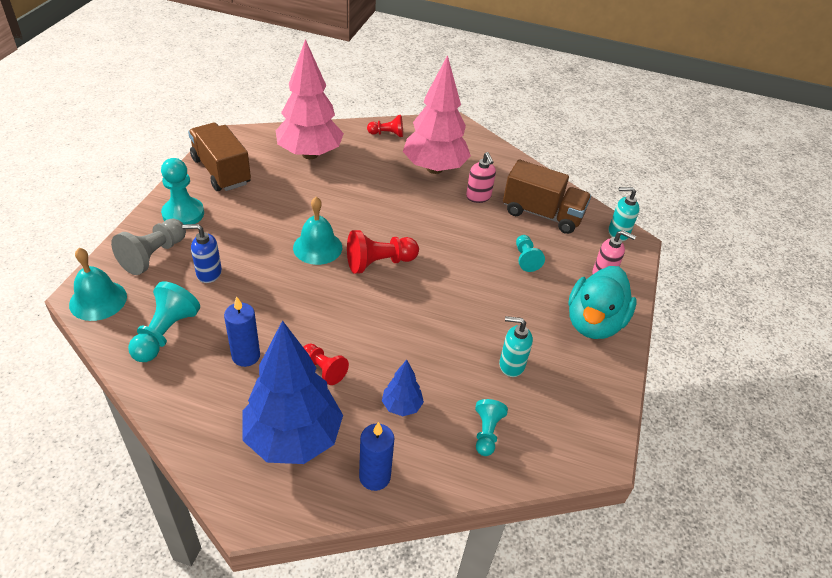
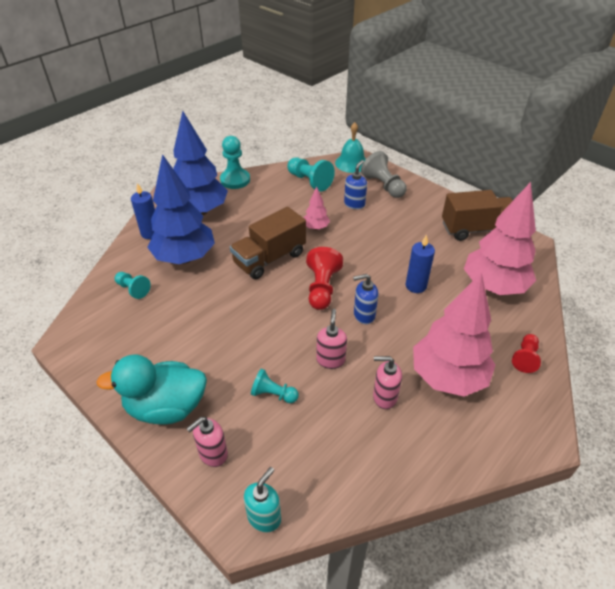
camera: 120 degrees right, 0 degrees up
turquoise pawn [161,158,204,224] -> turquoise pawn moved to [220,136,250,189]
blue candle [224,296,260,367] -> blue candle moved to [405,234,435,293]
turquoise bell [293,197,342,265] -> none
red pawn [303,344,349,385] -> none
blue tree [382,360,424,416] -> blue tree [147,154,215,264], size x2.24
turquoise soap dispenser [499,316,533,377] -> none
brown truck [503,160,591,234] -> brown truck moved to [230,207,306,279]
turquoise duck [568,266,637,339] -> turquoise duck turned 60 degrees counterclockwise [96,354,207,425]
none -> pink tree [303,187,330,230]
none -> pink soap dispenser [316,309,347,369]
none -> blue soap dispenser [353,274,378,324]

